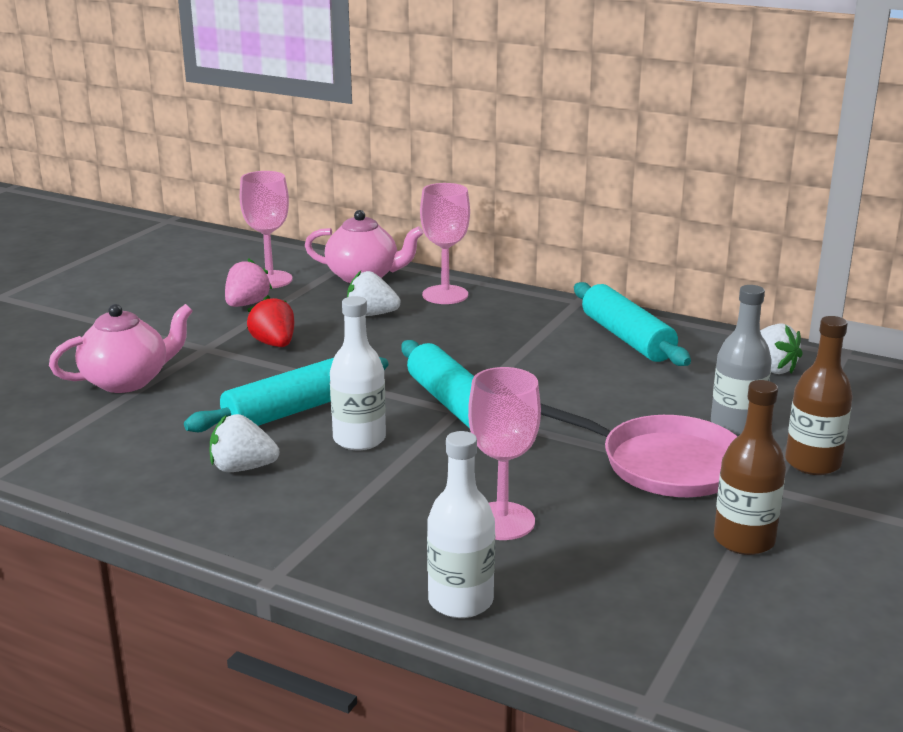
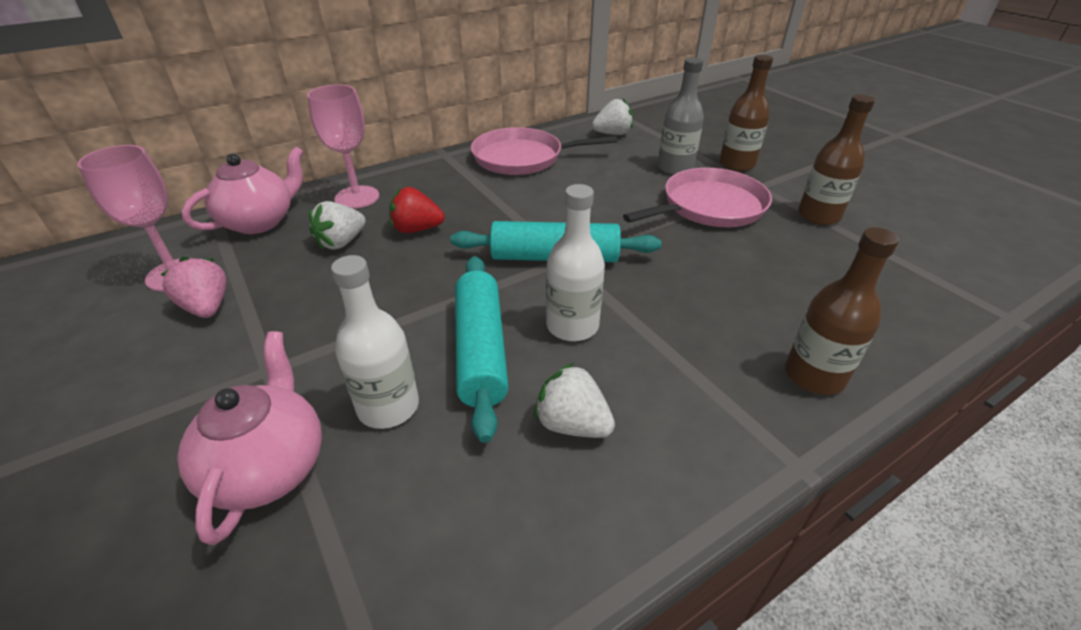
camera: 60 degrees left, 15 degrees up
white strawberry [210,414,279,472] -> white strawberry turned 90 degrees clockwise [534,363,615,438]
red strawberry [247,295,294,347] -> red strawberry moved to [389,187,445,233]
white bottle [427,431,495,618] -> white bottle moved to [331,255,419,429]
pink goblet [468,367,541,540] -> none
turquoise rolling pin [574,282,691,366] -> pink pan [471,127,618,175]
none -> brown bottle [785,227,899,395]

